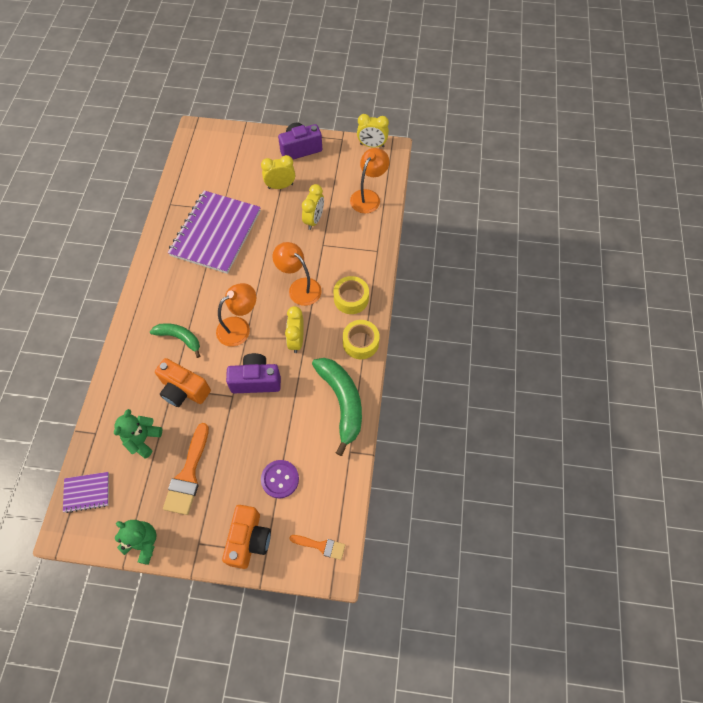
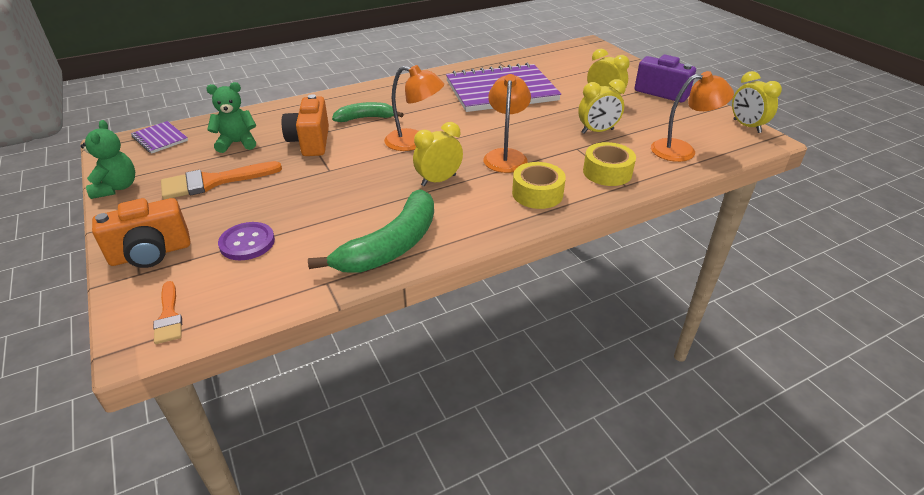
camera: 55 degrees right, 25 degrees down
green banana [150,323,200,358] -> green banana turned 90 degrees counterclockwise [332,102,404,122]
purple camera [226,353,281,393] -> none
yellow tape [343,320,380,359] -> yellow tape moved to [583,142,636,186]

